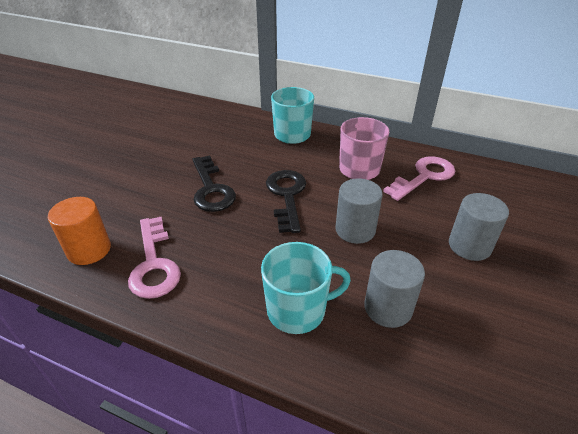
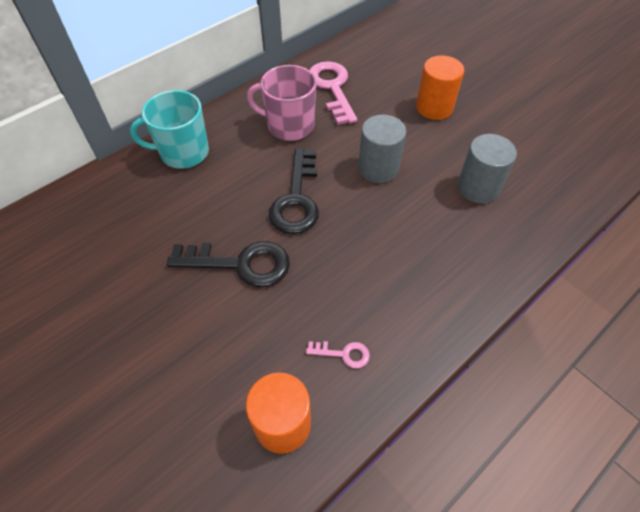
camera: 65 degrees left, 15 degrees up
pink key [128,217,181,299] -> pink key [306,341,370,369], size x0.47
turquoise mug [261,242,351,334] -> none
black key [266,170,306,233] -> black key turned 105 degrees counterclockwise [269,148,319,234]
grey cylinder [449,193,509,261] -> orange cylinder [416,55,464,120]

